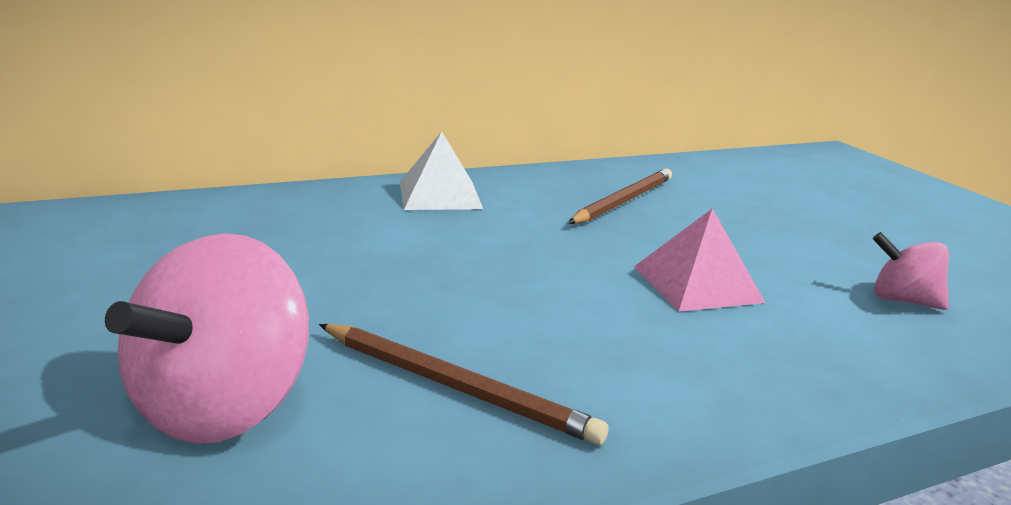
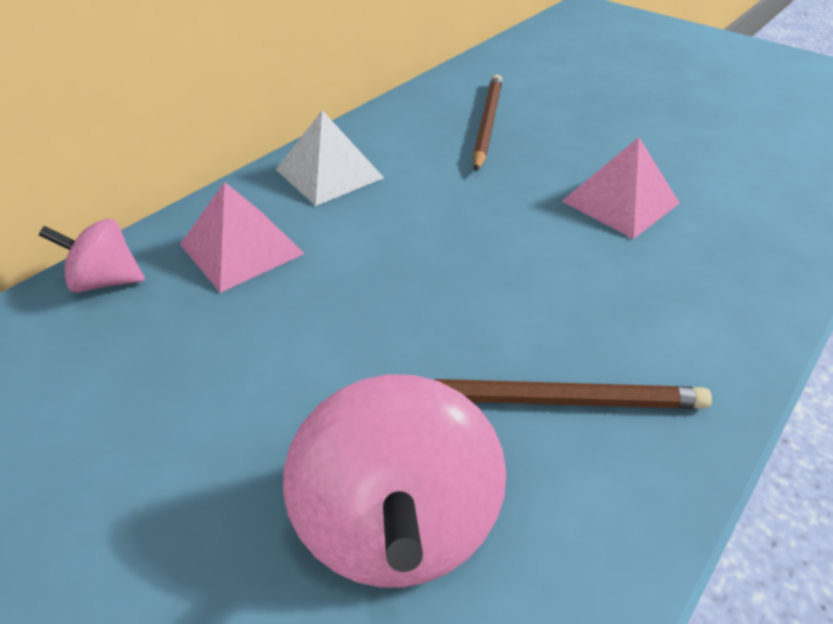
camera: 25 degrees left, 20 degrees up
pink spinning top [872,232,949,310] -> pink spinning top moved to [39,219,145,293]
none -> pink pyramid [180,182,305,293]

